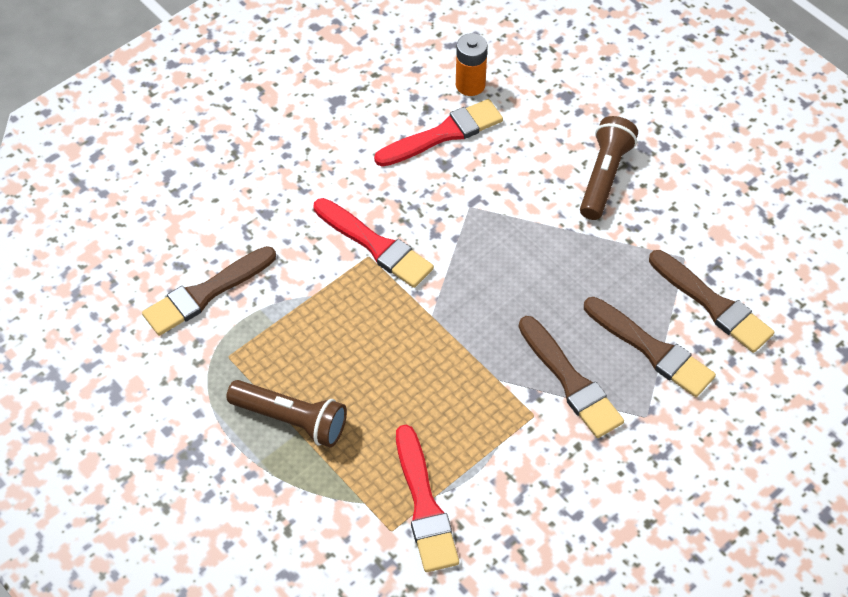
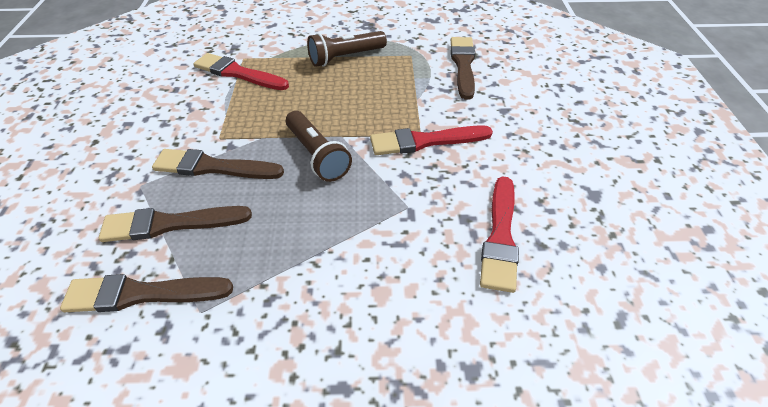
camera: 130 degrees right, 10 degrees down
orange battery [456,33,488,96] -> none
brown flashlight [580,116,638,220] -> brown flashlight moved to [286,111,352,182]

